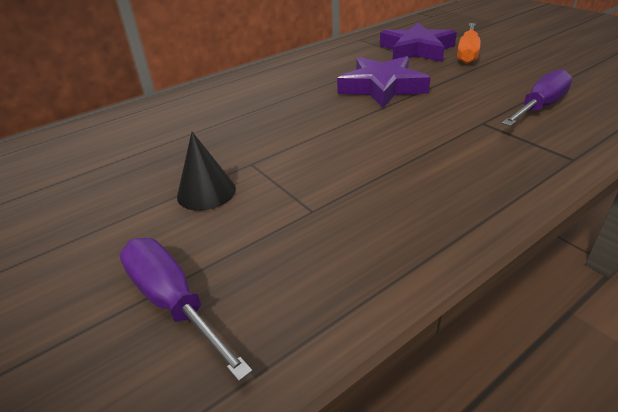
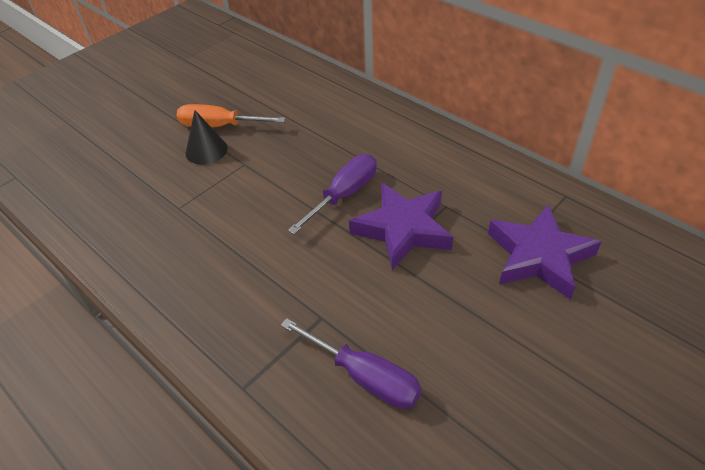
camera: 80 degrees right, 10 degrees up
purple screwdriver [120,238,253,382] -> purple screwdriver moved to [288,154,377,234]
orange screwdriver [457,23,480,64] -> orange screwdriver moved to [177,104,285,127]

